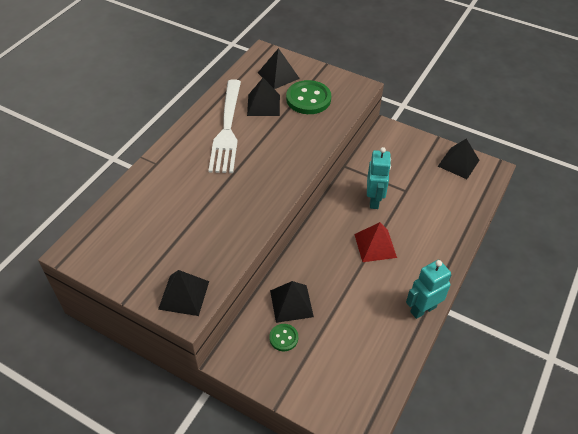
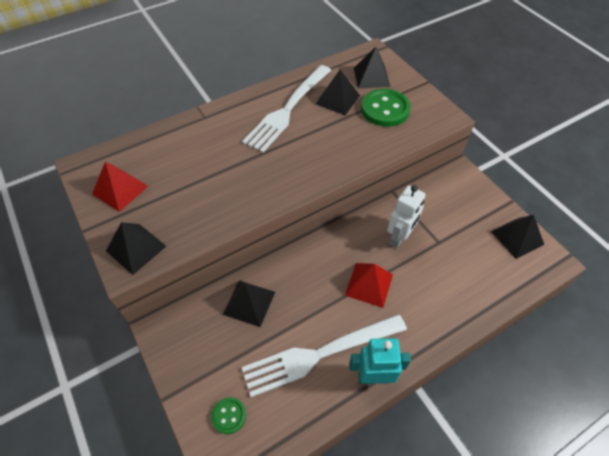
camera: 30 degrees right, 5 degrees up
green button [269,324,298,351] -> green button moved to [211,397,246,434]
turquoise robot [367,147,391,209] -> white robot [387,185,425,248]
none -> red pyramid [92,161,148,212]
none -> white fork [242,314,407,397]

